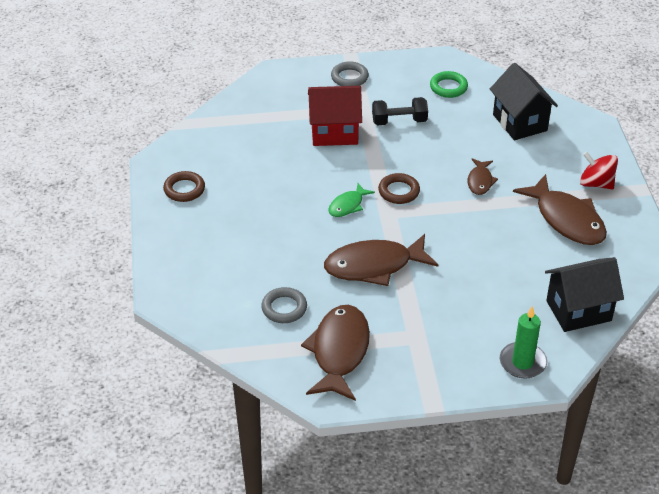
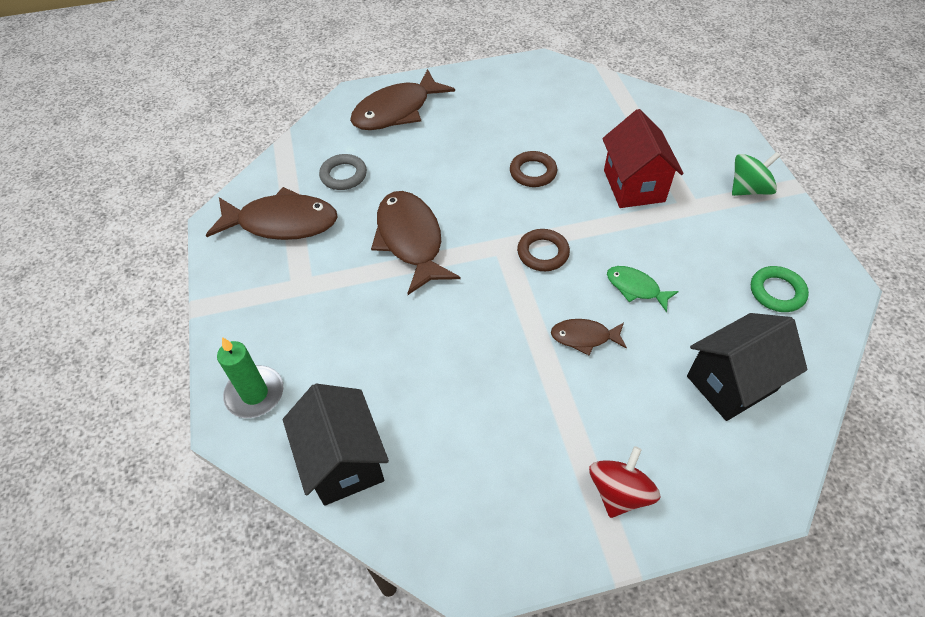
camera: 85 degrees right, 10 degrees up
brown ring [163,171,205,202] -> brown ring moved to [510,151,557,187]
green fish [328,183,375,217] -> green fish moved to [607,266,679,312]
grey ring [331,61,369,86] -> green spinning top [732,152,781,196]
black dumbbell [372,97,428,125] -> none
brown fish [513,174,607,245] -> brown fish moved to [350,69,455,130]

